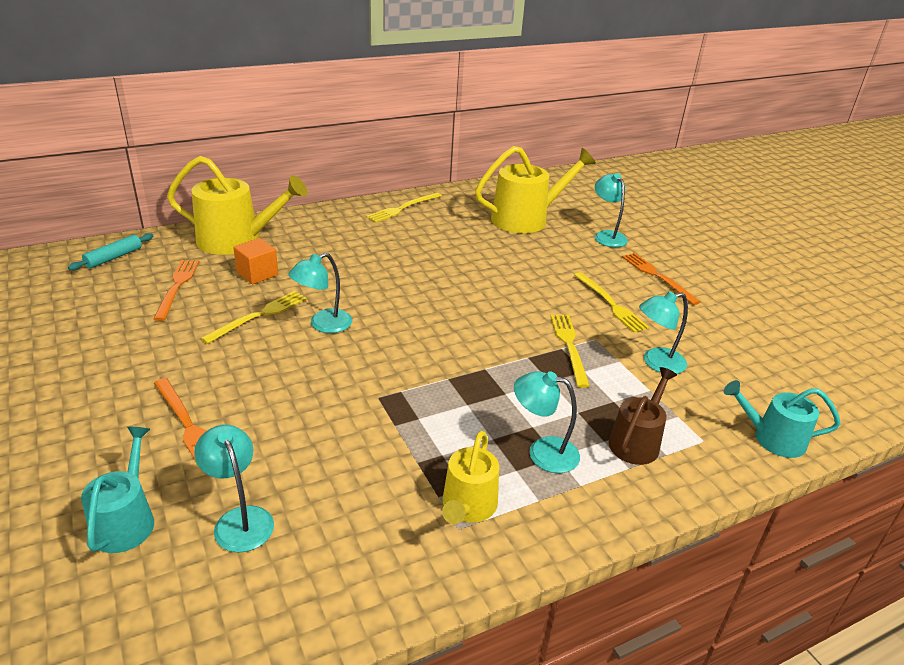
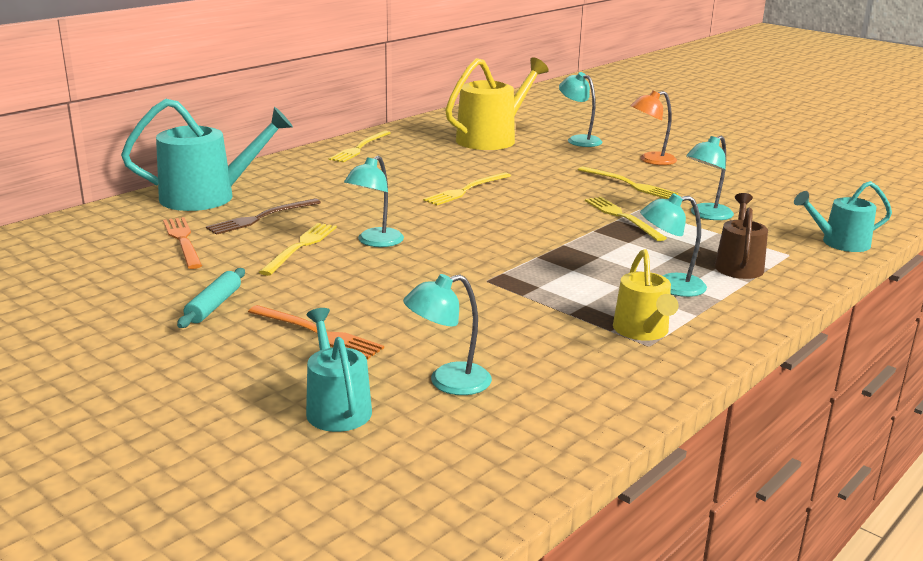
camera: 20 degrees left, 10 degrees down
turquoise rolling pin [68,233,153,270] -> turquoise rolling pin moved to [177,268,245,328]
yellow watering can [167,156,307,255] -> turquoise watering can [121,99,293,211]
turquoise lamp [195,424,274,553] -> turquoise lamp turned 60 degrees counterclockwise [403,274,492,395]
orange cube [233,238,278,284] -> brown fork [206,199,321,235]
orange fork [622,253,700,305] -> orange lamp [630,91,677,165]
none -> yellow fork [423,172,511,205]

